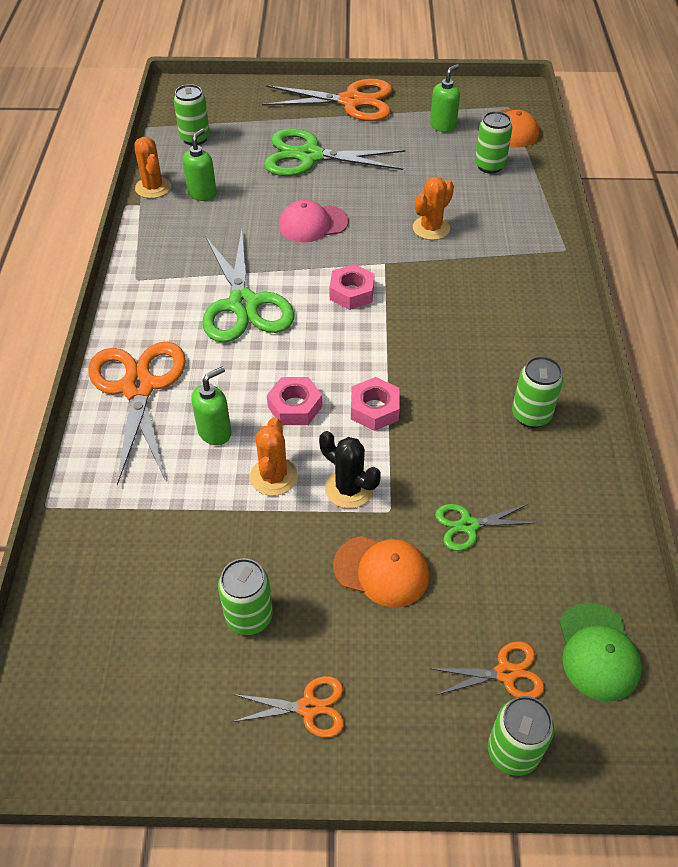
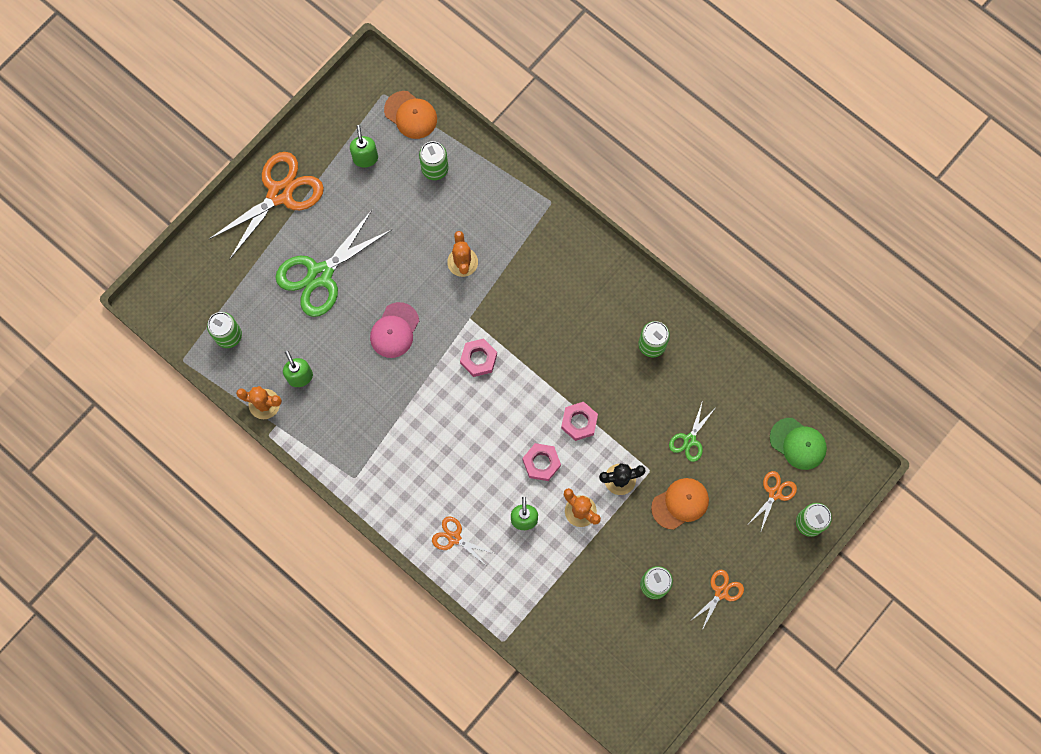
camera: 50 degrees left, 25 degrees up
orange scissors [88,342,186,485] -> orange scissors [432,516,494,566], size x0.49
green scissors [202,229,294,343] -> none

